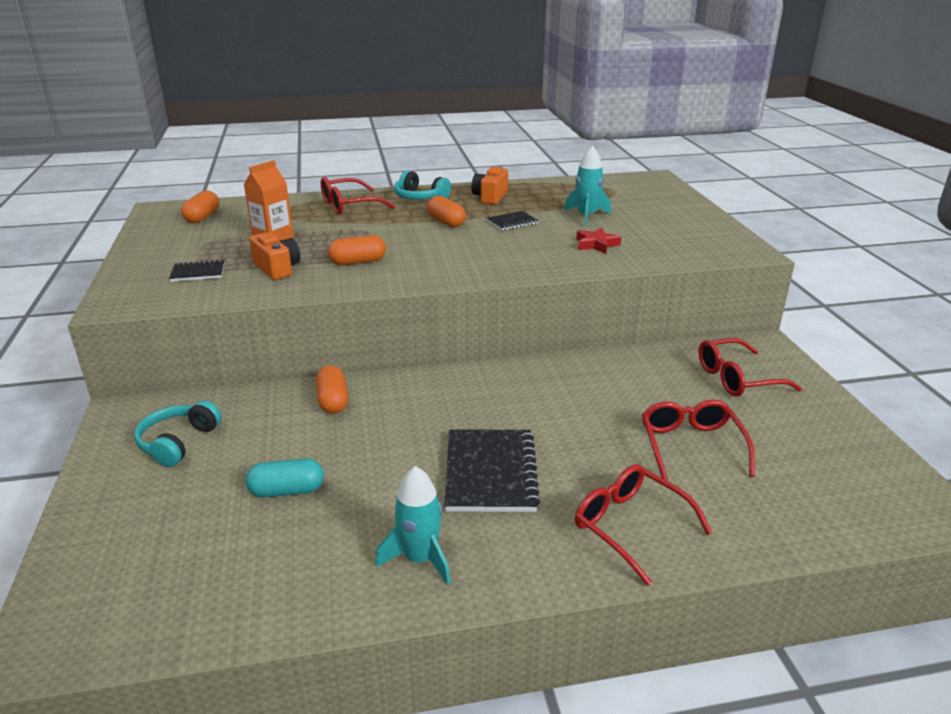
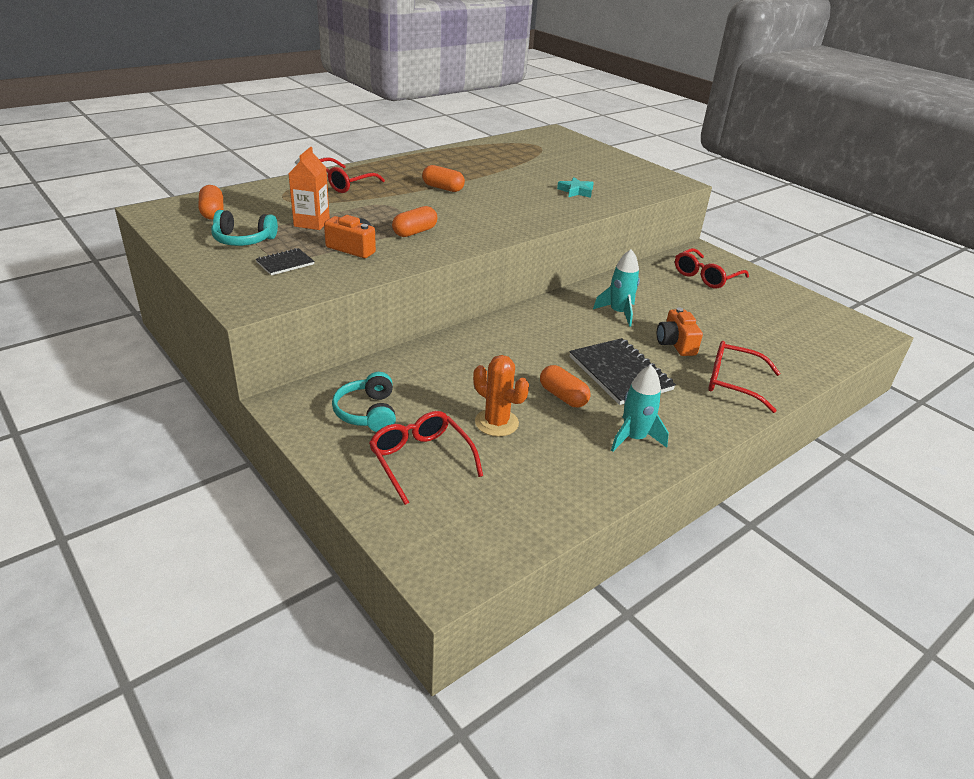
camera: 30 degrees left, 5 degrees up
turquoise capsule [245,459,324,497] -> orange cactus [473,355,529,437]
orange capsule [316,365,348,414] -> orange capsule moved to [540,365,590,407]
turquoise headphones [394,170,451,200] -> turquoise headphones moved to [211,210,278,246]
orange camera [472,166,508,205] -> orange camera moved to [657,308,703,356]
black notebook [487,211,539,231] -> none
turquoise rocket [564,145,611,226] -> turquoise rocket moved to [593,249,640,327]
red star [576,228,621,254] -> turquoise star [557,177,594,198]
red glasses [642,400,755,480] -> red glasses moved to [369,411,483,505]

